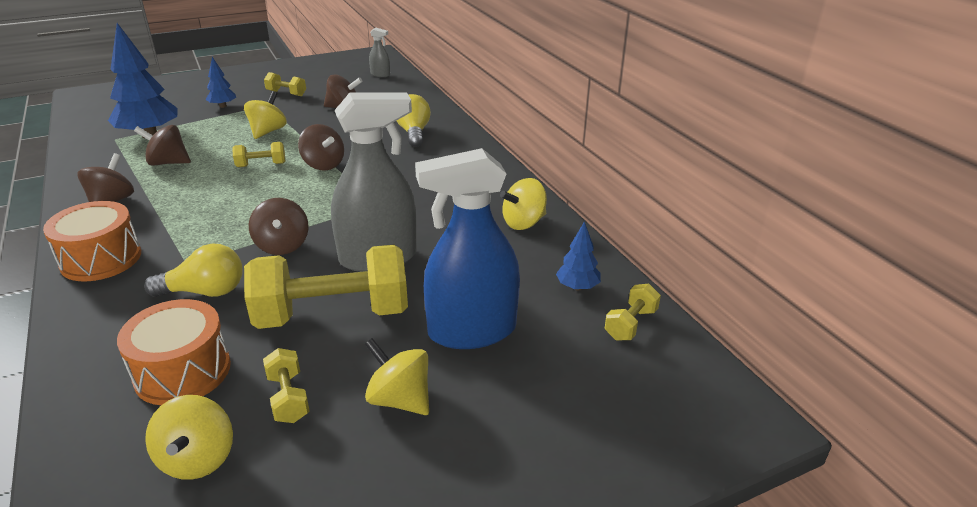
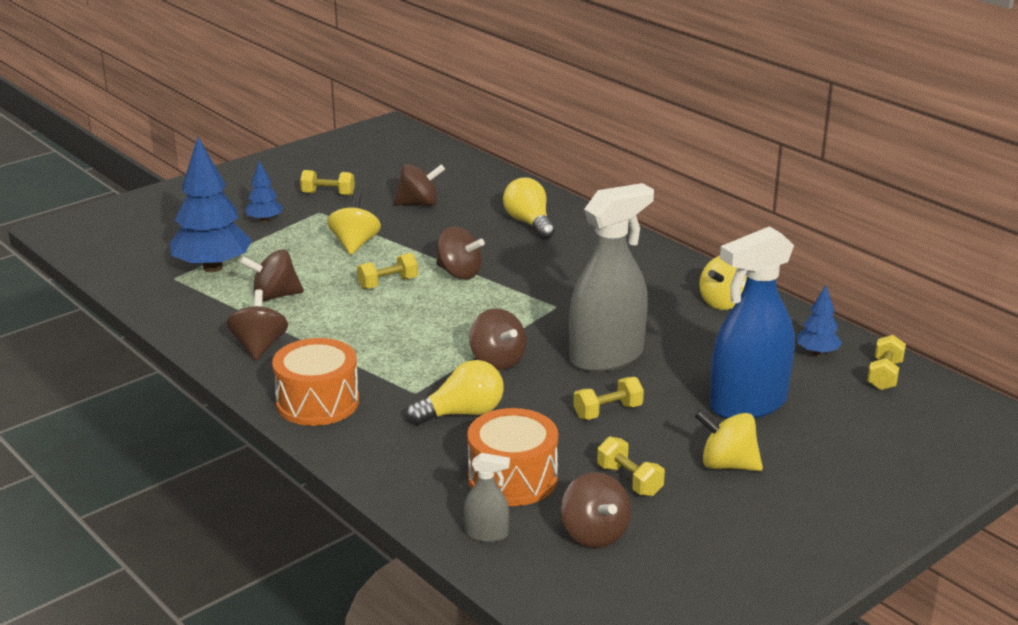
camera: 15 degrees left, 5 degrees down
yellow spinning top [145,395,233,480] -> brown spinning top [561,472,631,548]
yellow dumbbell [244,245,408,329] -> yellow dumbbell [573,377,644,420], size x0.44
grey spray bottle [369,28,390,77] -> grey spray bottle moved to [464,453,510,542]

